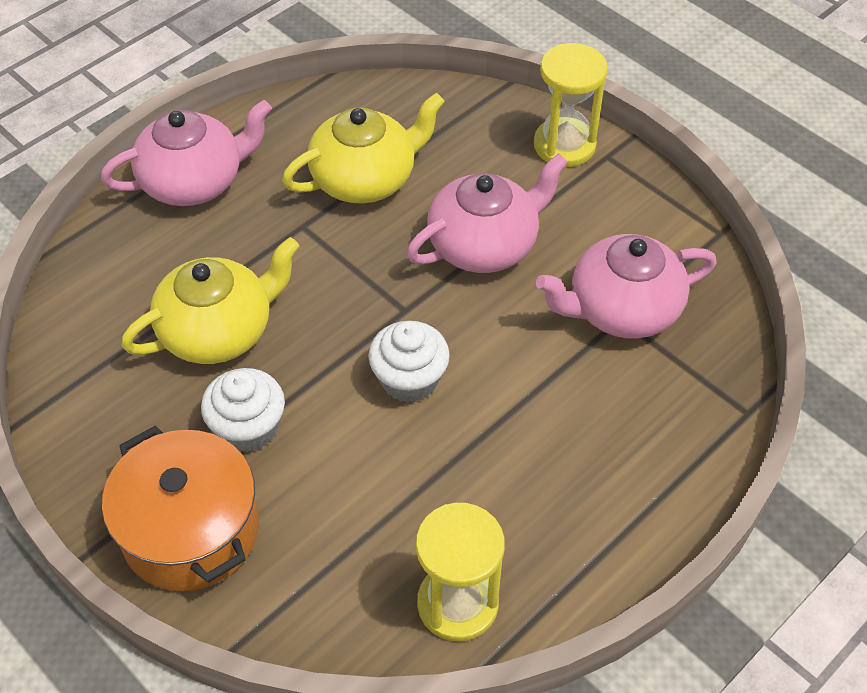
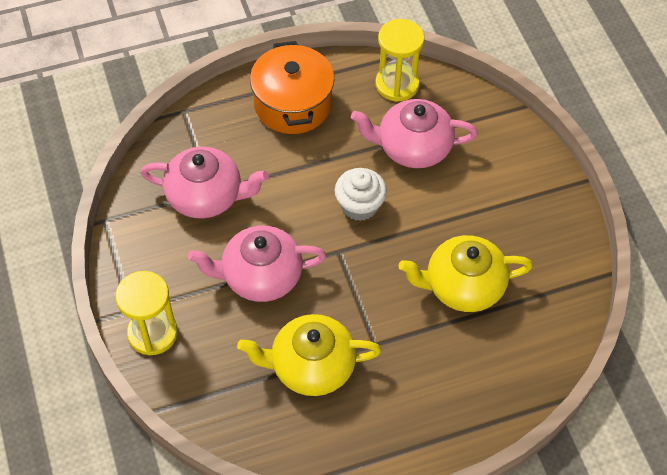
camera: 155 degrees left, 5 degrees up
pink teapot [101,100,272,206] -> pink teapot moved to [351,99,478,168]
orange pot [102,426,259,591] -> orange pot moved to [250,41,334,134]
white cupcake [201,368,285,453] -> none

